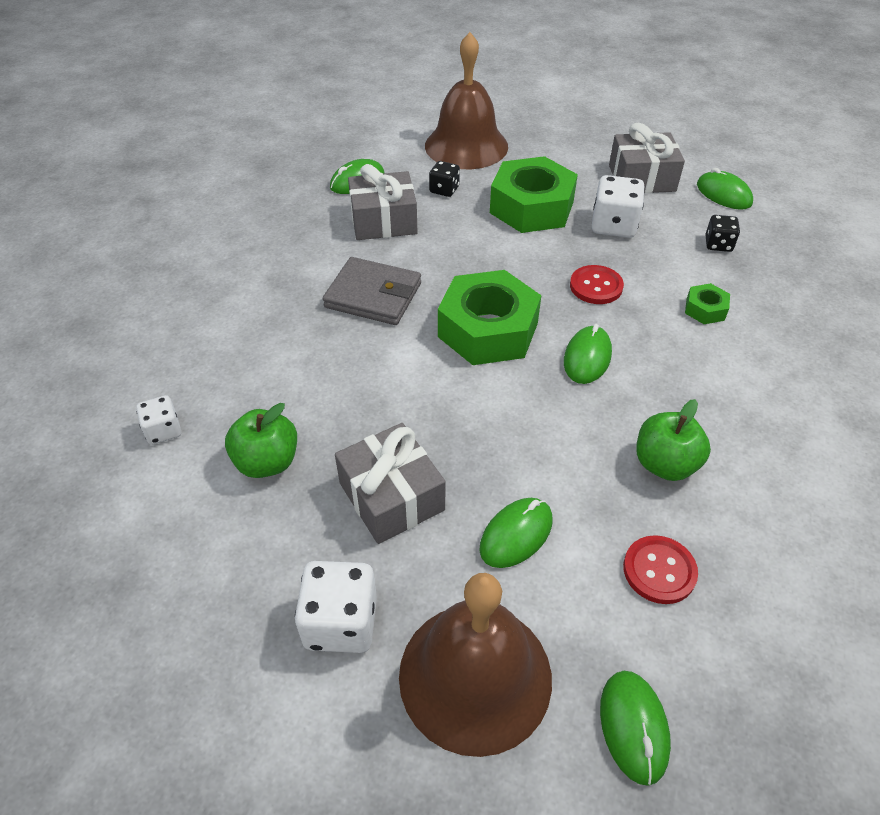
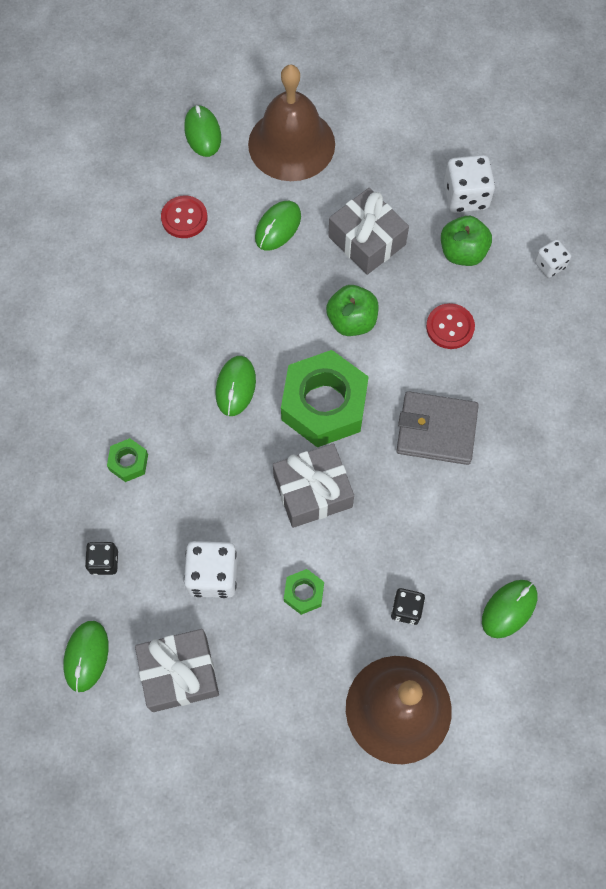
camera: 170 degrees right, 20 degrees up
white dice [295,561,377,653] -> white dice moved to [444,155,495,213]
grey gift [348,164,418,240] -> grey gift moved to [273,443,354,528]
green nut [490,156,578,233] -> green nut [284,569,324,615], size x0.44
red button [570,265,624,304] -> red button moved to [426,303,475,349]
green apple [636,399,711,481] -> green apple moved to [326,285,379,336]
green mouse [697,168,753,210] -> green mouse turned 60 degrees clockwise [63,621,109,692]

